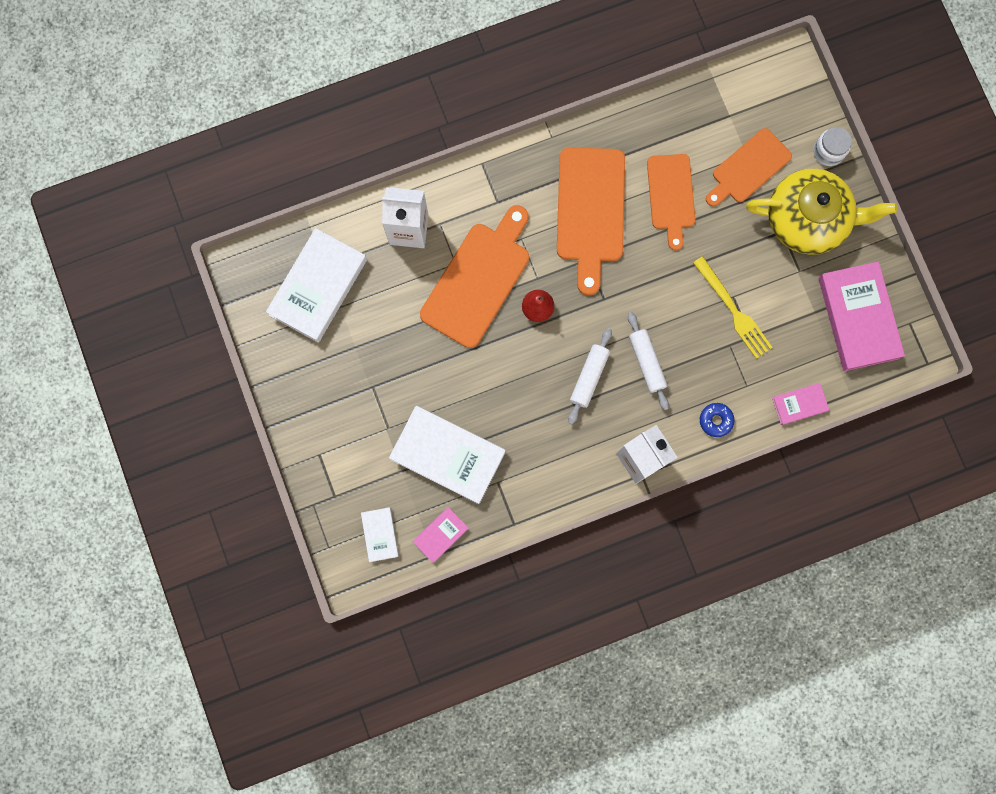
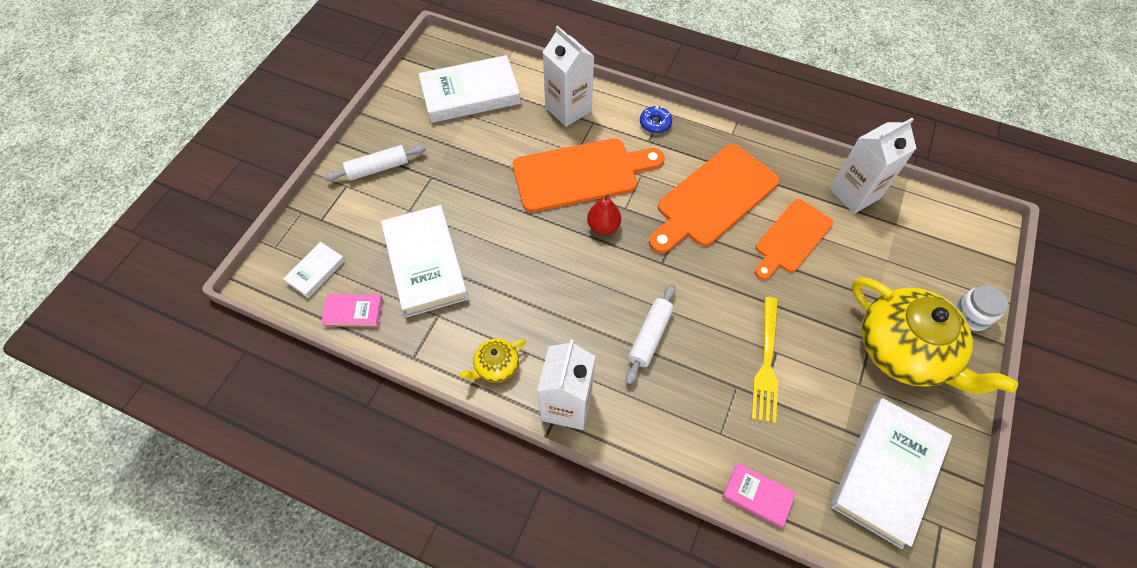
camera: 45 degrees right, 20 degrees down
white rolling pin [568,328,612,424] -> white rolling pin moved to [324,145,426,181]
blue donut [700,403,734,437] -> blue donut moved to [640,106,672,133]
orange cutting board [706,128,792,207] -> none
pink book [819,261,905,371] -> white book [831,398,952,549]
none -> yellow teapot [459,339,526,383]
none -> white carton [830,118,917,214]

